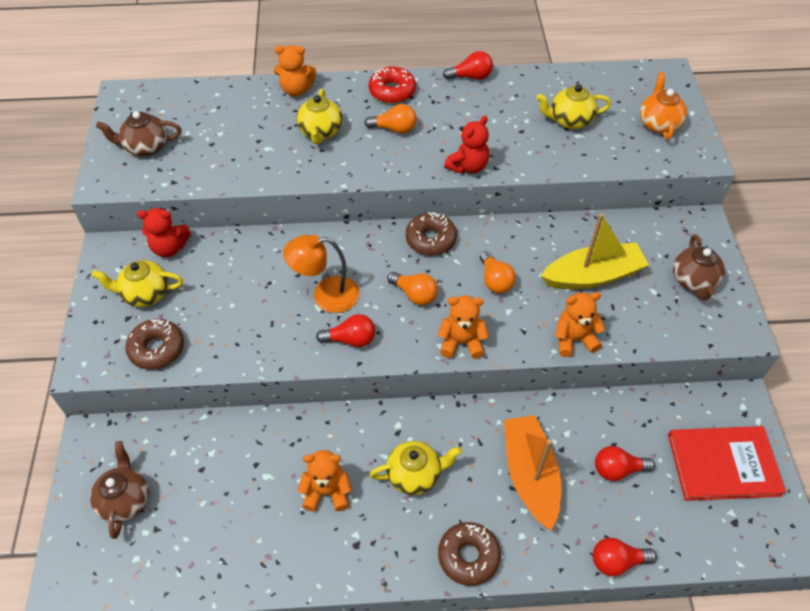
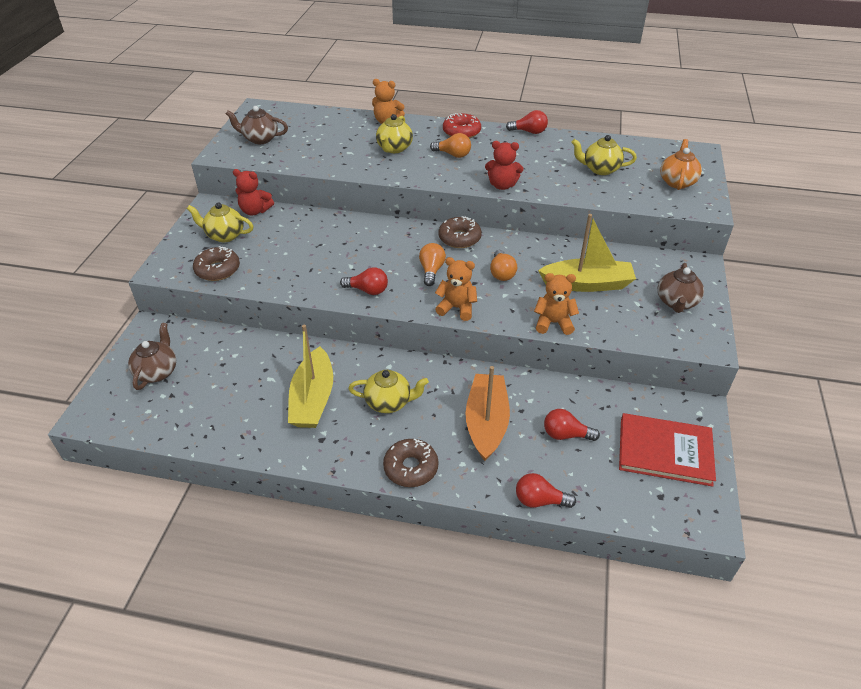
camera: 15 degrees right, 10 degrees down
orange lamp [283,235,360,313] -> none
orange teddy bear [297,450,352,511] -> yellow boat [288,325,333,428]
orange light bulb [387,272,438,305] -> orange light bulb turned 135 degrees counterclockwise [419,243,446,286]
red teddy bear [444,116,489,174] -> red teddy bear turned 45 degrees clockwise [485,141,524,190]

